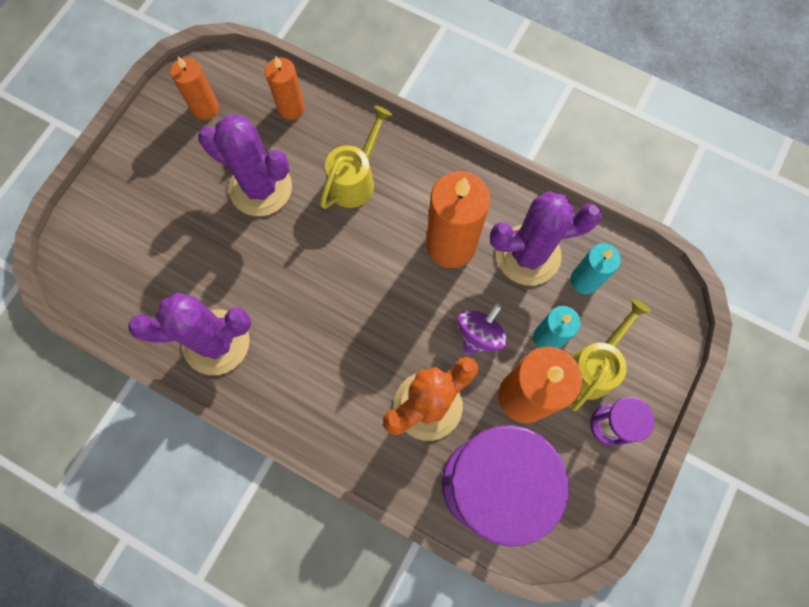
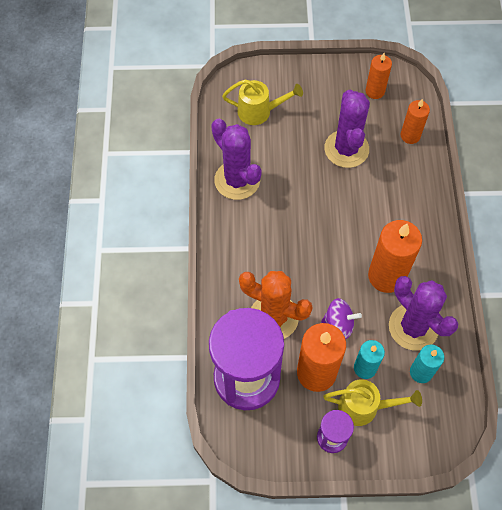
camera: 60 degrees right, 10 degrees down
yellow watering can [320,106,393,209] -> yellow watering can moved to [222,80,303,125]

